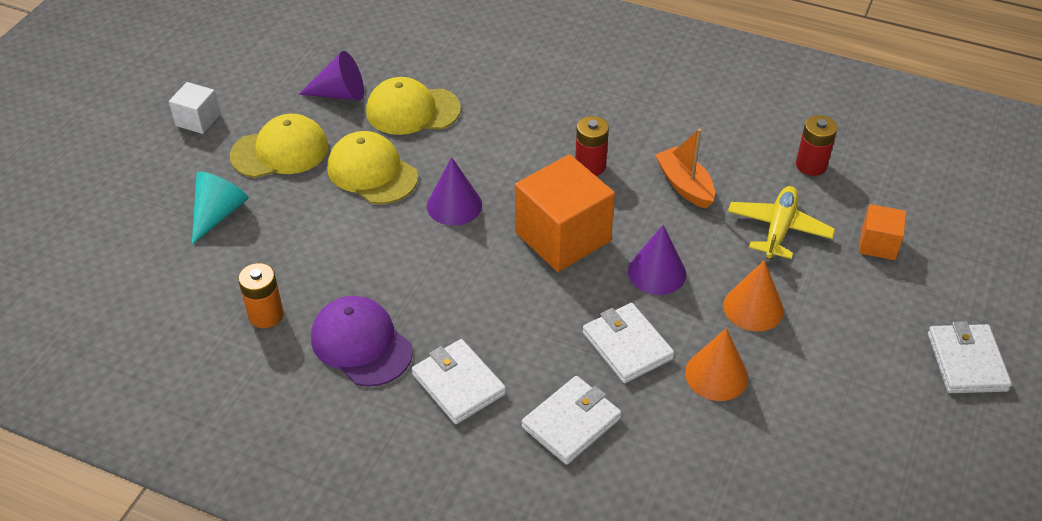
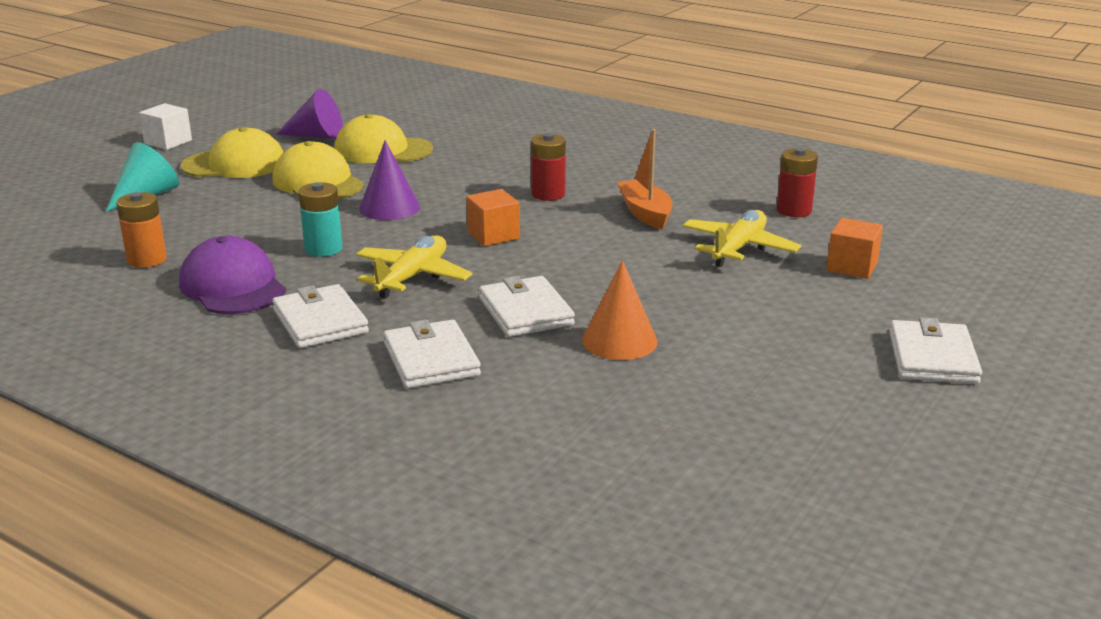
camera: 10 degrees right, 20 degrees down
orange cube [515,154,615,272] -> orange cube [466,189,520,246], size x0.52
white wallet [522,376,622,465] -> white wallet turned 75 degrees counterclockwise [383,320,481,389]
purple cone [628,225,686,295] -> none
orange cone [723,260,784,332] -> none
none -> turquoise battery [298,182,342,257]
none -> yellow plane [356,236,472,298]

